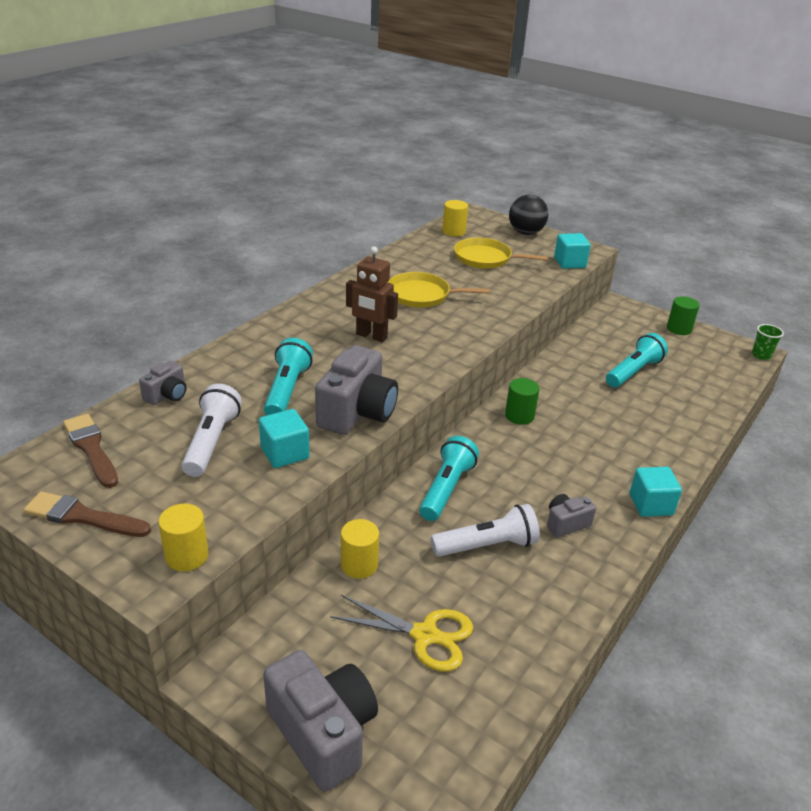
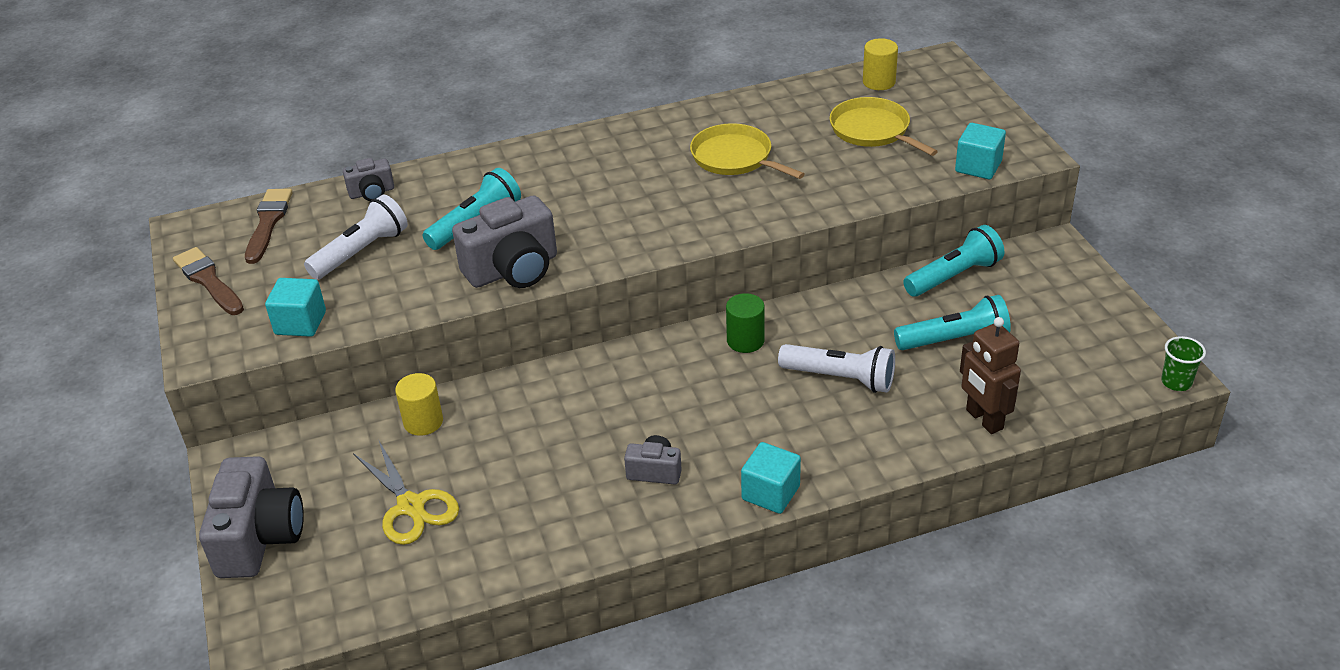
camera: 40 degrees right, 5 degrees up
yellow cylinder [158,504,209,571] -> none
turquoise cube [259,409,310,468] -> turquoise cube moved to [265,278,326,337]
brown robot [346,247,398,342] -> brown robot moved to [960,317,1021,434]
turquoise flashlight [419,436,479,521] -> turquoise flashlight moved to [903,225,1004,297]
white flashlight [431,504,540,557] -> white flashlight moved to [778,344,895,393]
black ball [509,195,548,235] -> none
green cylinder [667,296,700,335] -> none

